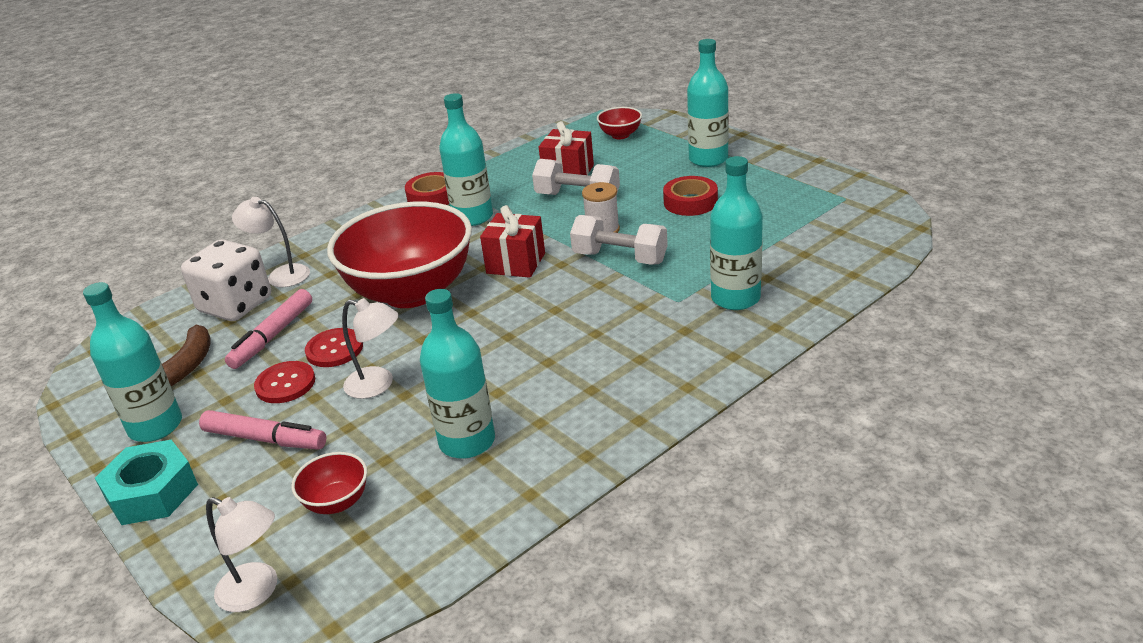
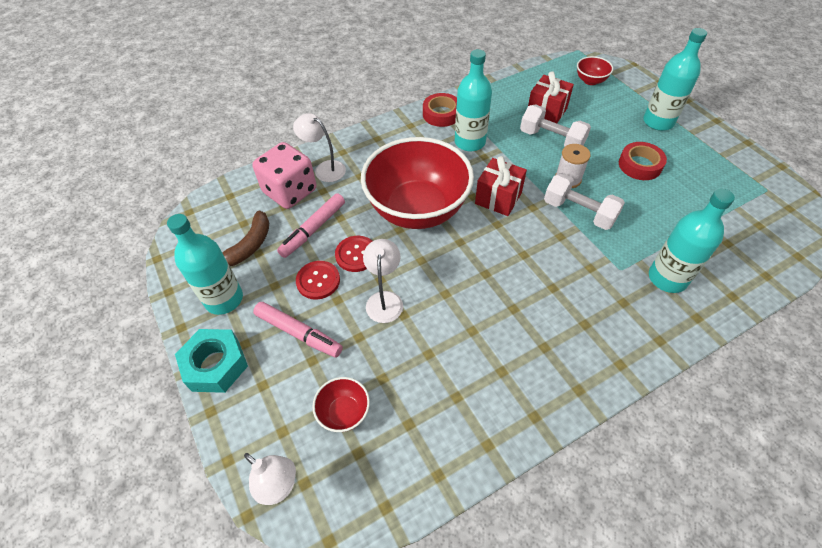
camera: 10 degrees right, 20 degrees up
white dice [181,239,271,321] -> pink dice [252,142,316,209]
white lamp [342,298,399,399] -> white lamp turned 120 degrees counterclockwise [363,239,403,323]
turquoise bottle [420,289,495,459] -> none

